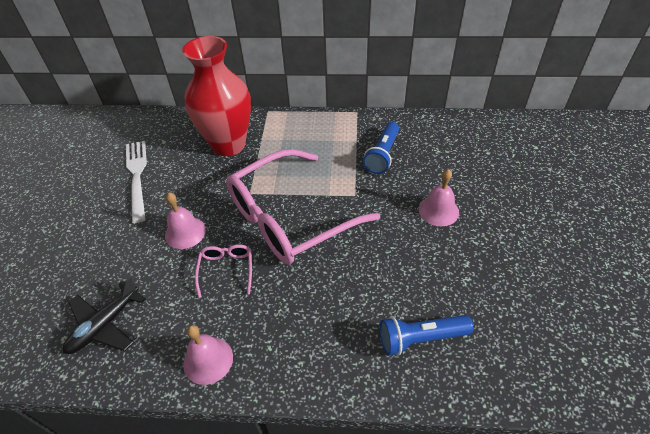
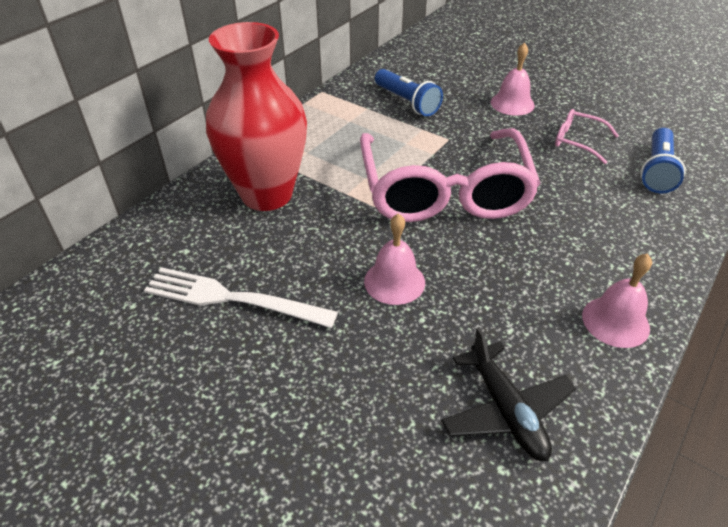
camera: 60 degrees left, 5 degrees down
pink glasses [195,244,252,298] -> pink glasses moved to [555,109,619,164]

